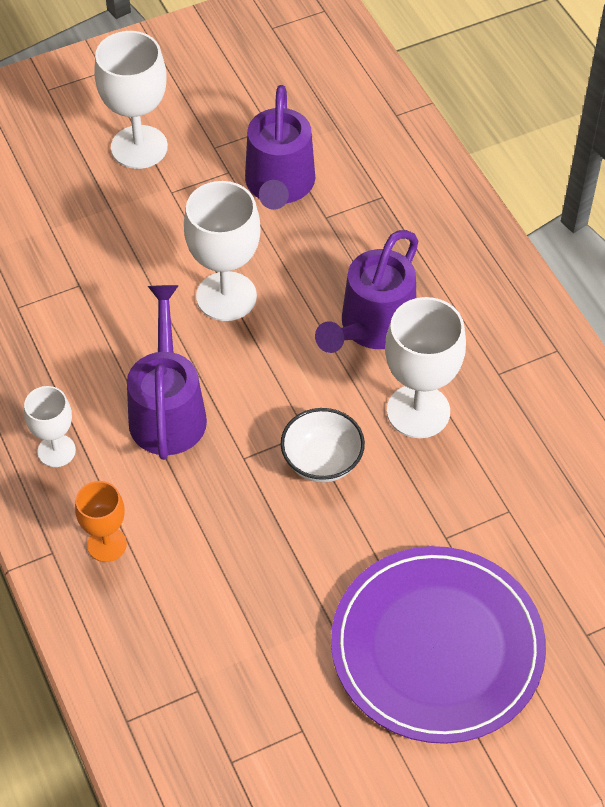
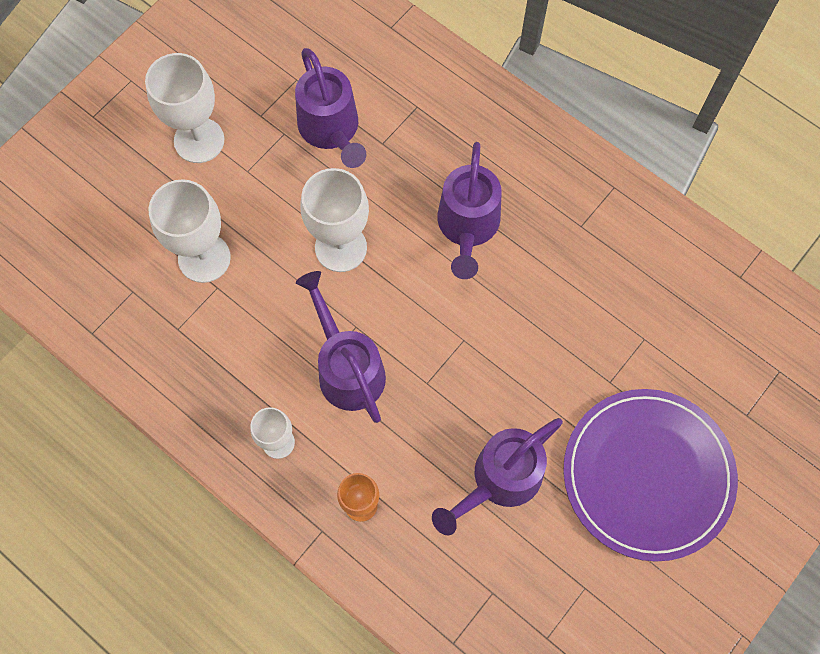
camera: 25 degrees left, 15 degrees up
white bowl [281,408,365,482] -> none
white goblet [385,297,466,438] -> white goblet moved to [149,179,231,283]
none -> purple watering can [432,418,563,535]

